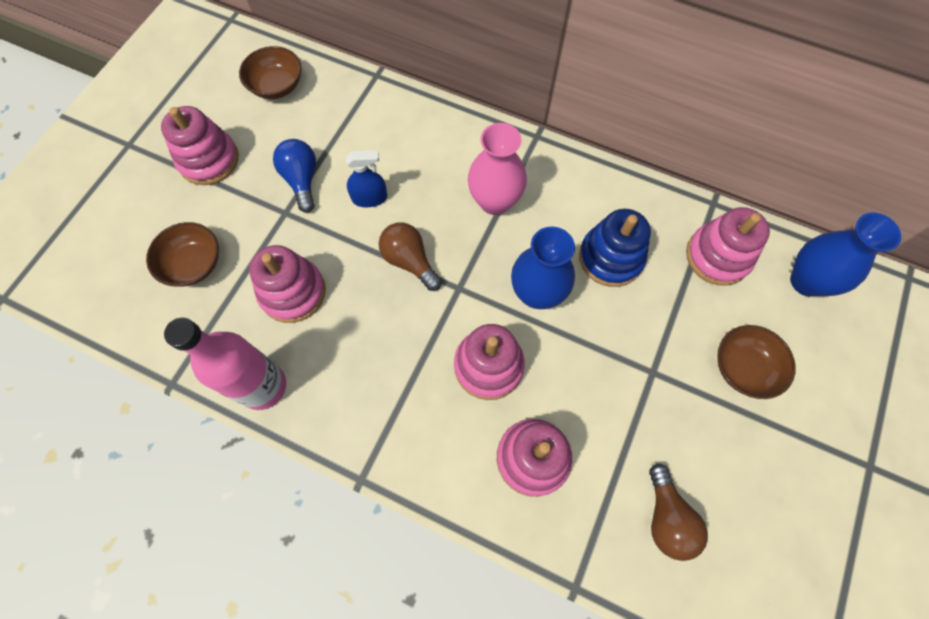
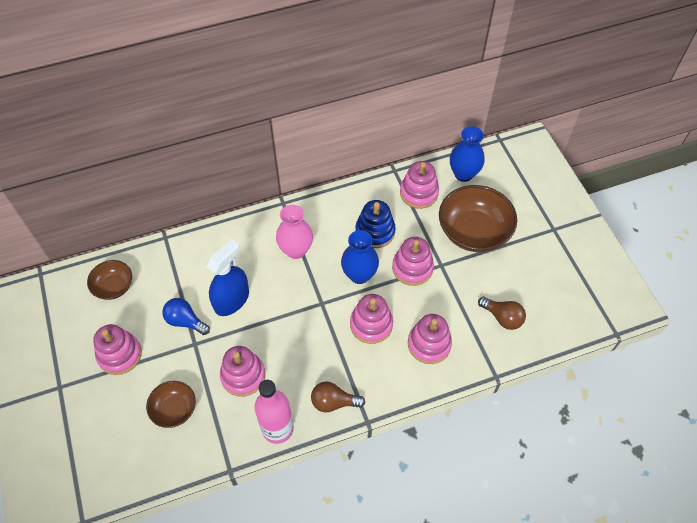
camera: 45 degrees left, 10 degrees down
blue spray bottle [346,150,387,208] -> blue spray bottle [206,239,249,316], size x1.77
brown light bulb [379,222,442,291] -> brown light bulb moved to [311,382,365,413]
brown bowl [717,325,796,399] -> brown bowl [439,185,517,252], size x1.81
none -> pink stacking toy [392,237,434,286]

